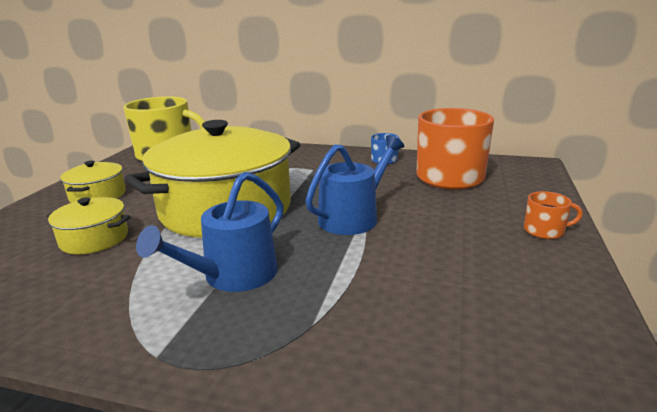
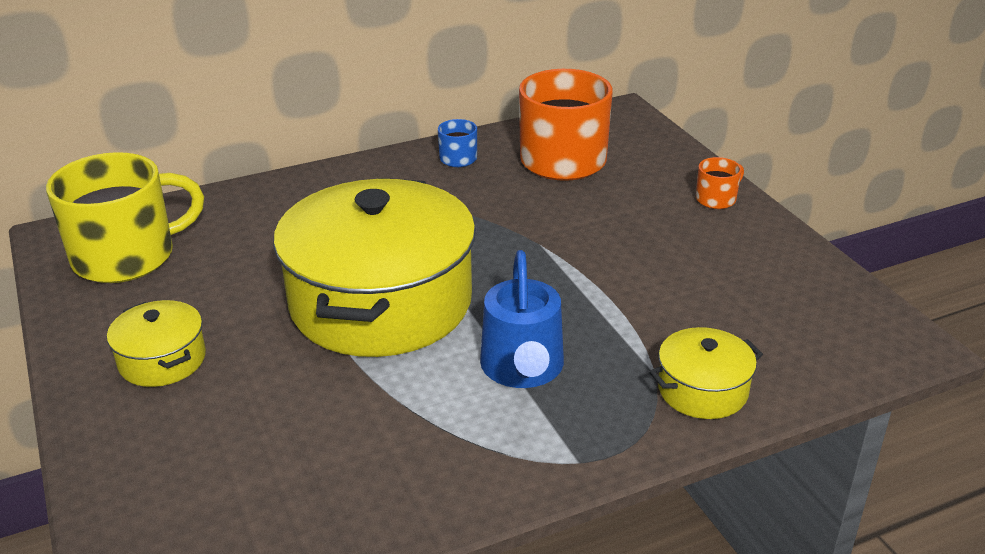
camera: 40 degrees left, 10 degrees up
yellow pot [47,197,131,254] -> yellow pot moved to [649,327,763,419]
blue watering can [305,135,404,235] -> none

